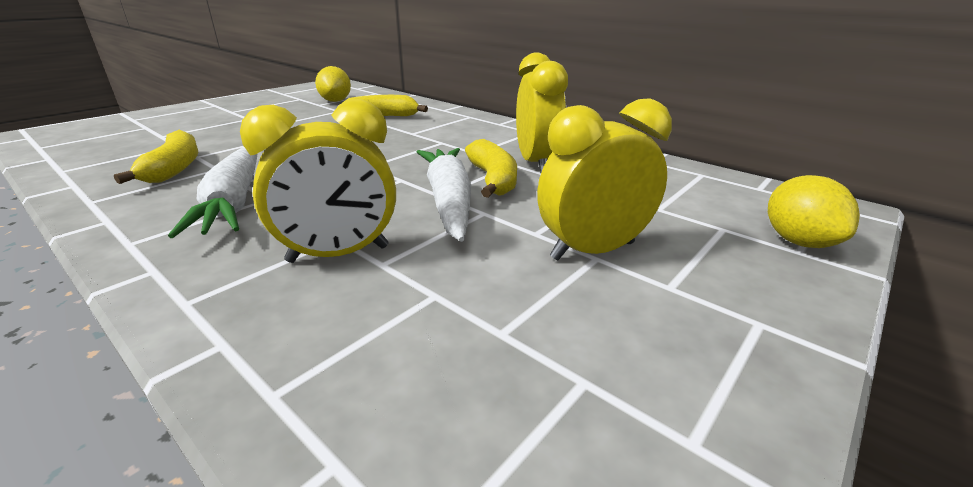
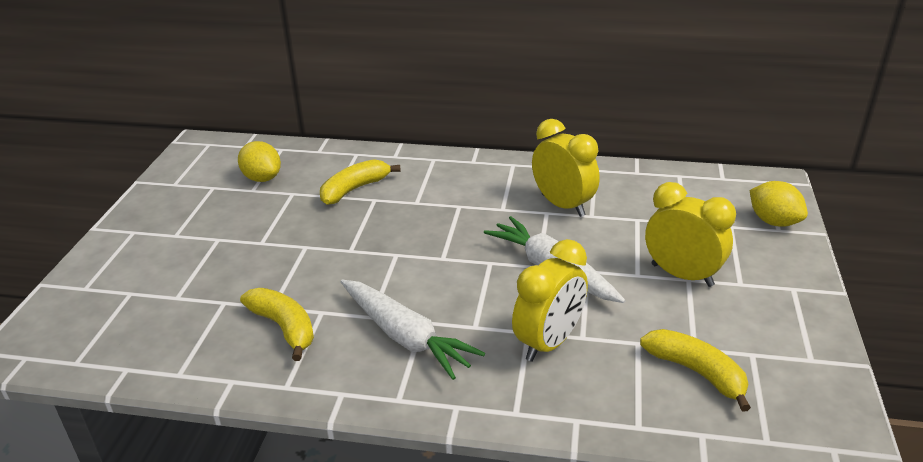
camera: 30 degrees left, 5 degrees up
yellow banana [465,139,517,198] -> yellow banana moved to [640,329,751,412]
yellow clock [537,98,672,261] -> yellow clock turned 90 degrees clockwise [645,182,736,287]

